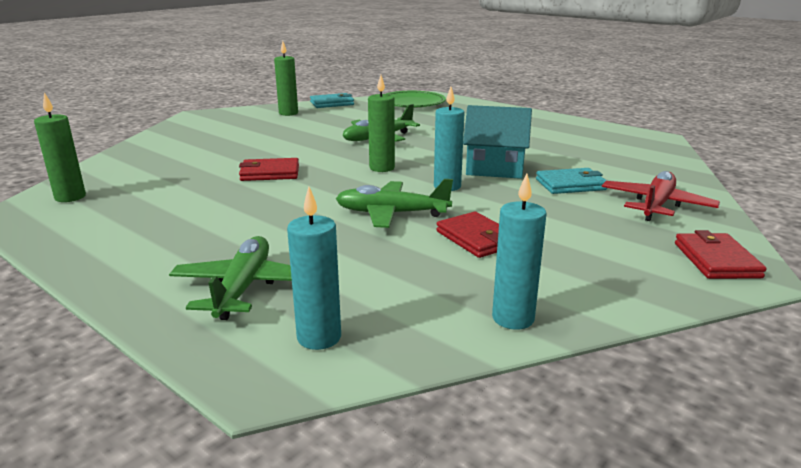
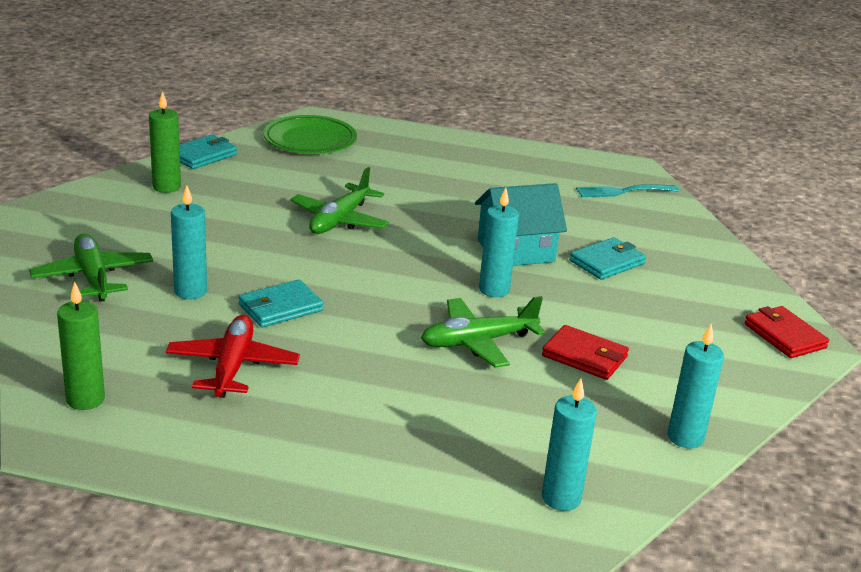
camera: 30 degrees left, 5 degrees up
green plane [169,236,292,320] -> green plane moved to [29,234,153,302]
red wallet [239,158,299,181] -> turquoise wallet [239,279,323,328]
green candle [368,75,395,172] -> none
red plane [602,171,720,221] -> red plane moved to [166,315,300,398]
none -> turquoise candle [171,186,207,299]
none -> turquoise fork [576,184,679,197]

